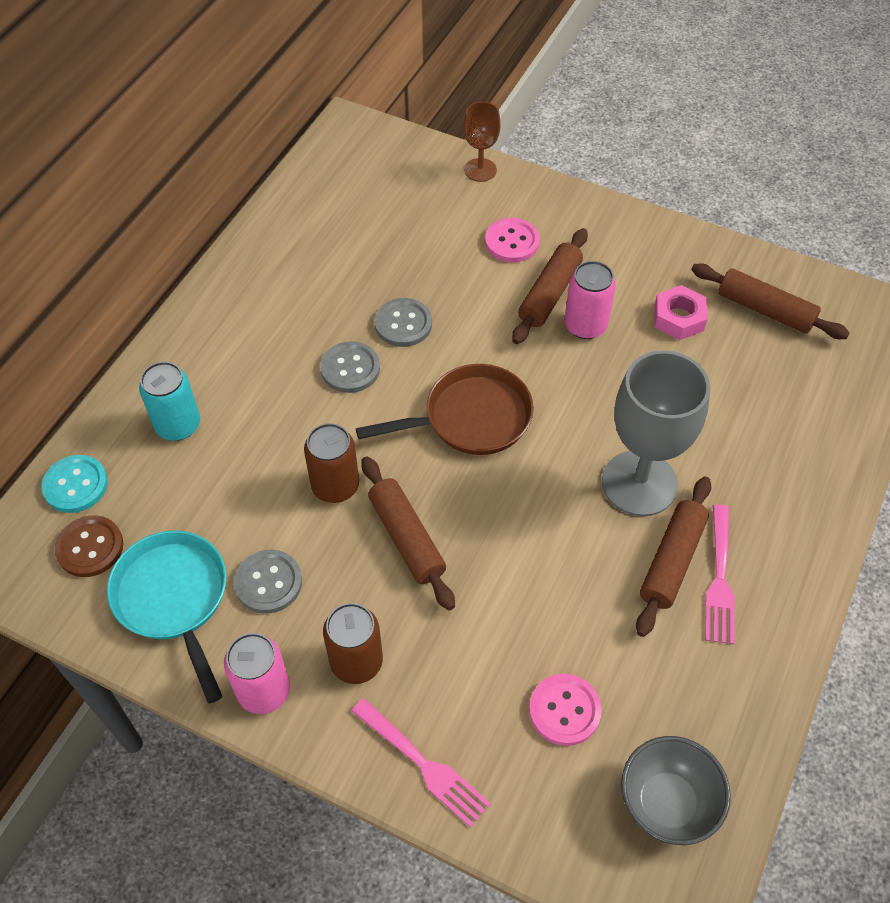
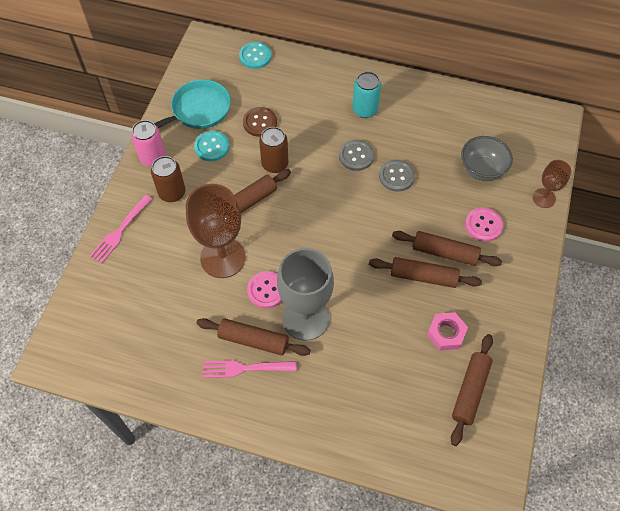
camera: 80 degrees right, 5 degrees up
brown button [55,515,123,577] -> brown button moved to [243,107,277,137]
turquoise can [139,362,200,441] -> turquoise can moved to [352,72,381,118]
grey button [234,550,302,614] -> turquoise button [194,131,229,161]
brown pan [356,364,534,455] -> none
pink button [529,674,602,746] -> pink button moved to [247,271,282,308]
pink can [564,261,616,339] -> brown rolling pin [369,257,482,288]
grey bowl [621,736,731,845] -> grey bowl moved to [461,136,513,181]
none -> brown goblet [186,184,246,278]

